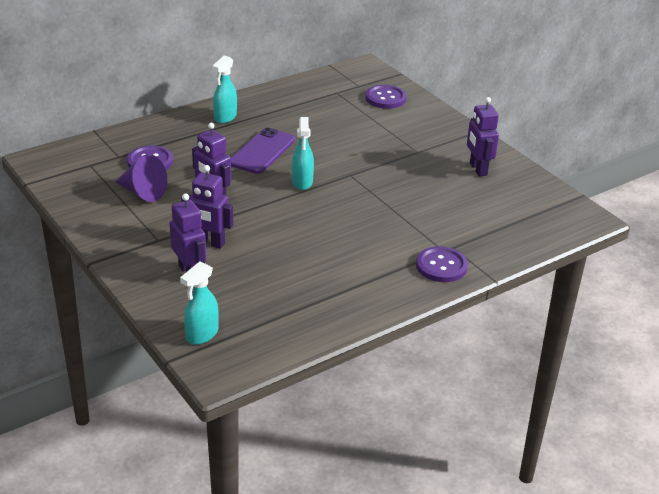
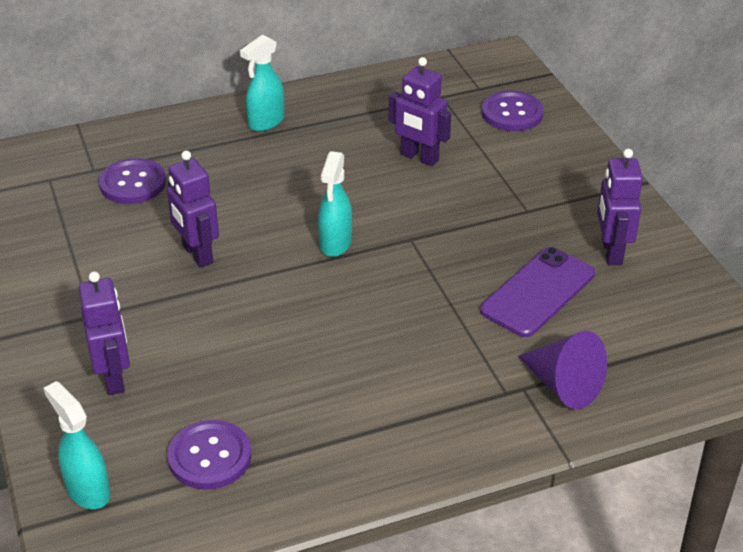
camera: 15 degrees right, 5 degrees up
purple cone [115,154,167,202] -> purple cone moved to [518,331,607,409]
turquoise spray bottle [180,261,219,345] -> turquoise spray bottle turned 90 degrees clockwise [44,381,110,509]
purple robot [181,165,233,249] -> purple robot moved to [389,57,451,166]
purple phone [231,127,295,174] -> purple phone moved to [480,247,595,337]
purple button [416,246,468,282] -> purple button moved to [167,420,251,490]

